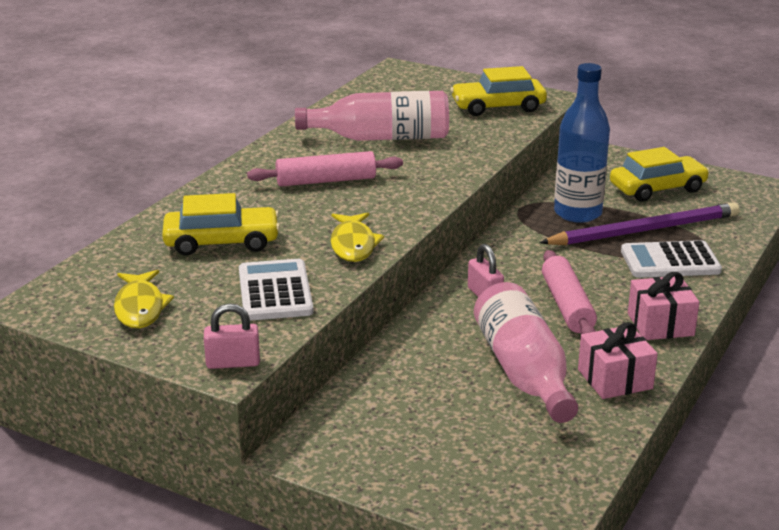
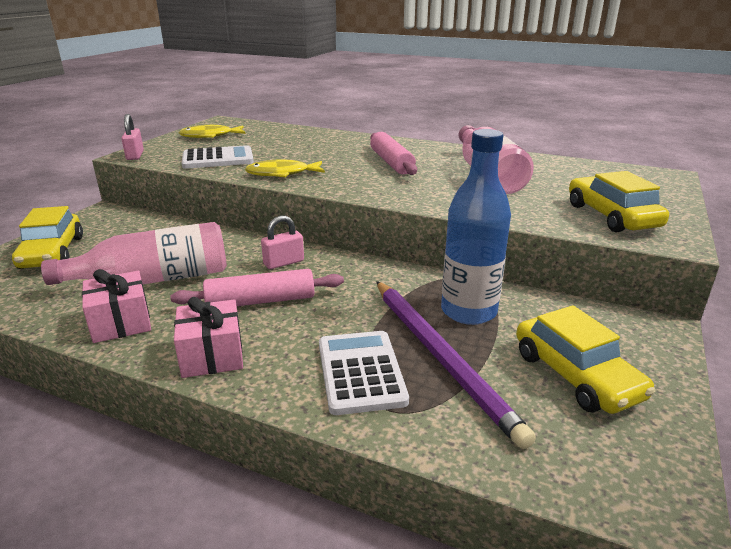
camera: 85 degrees right, 0 degrees up
yellow car [162,193,280,256] -> yellow car moved to [12,206,83,269]

